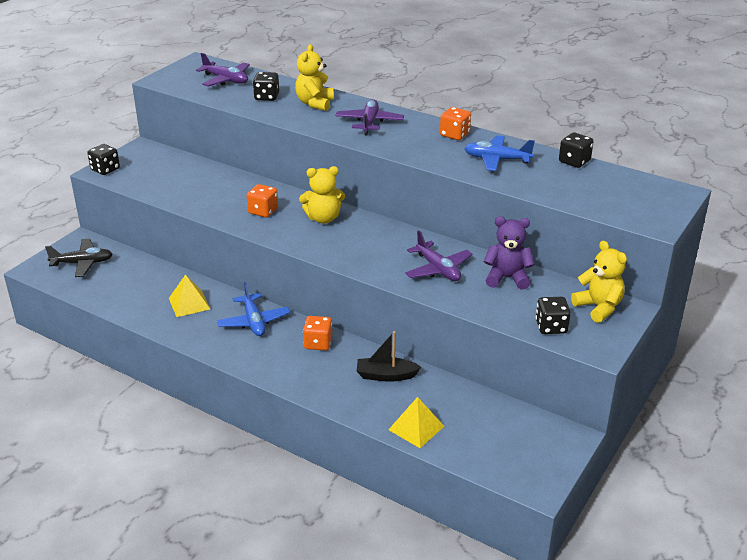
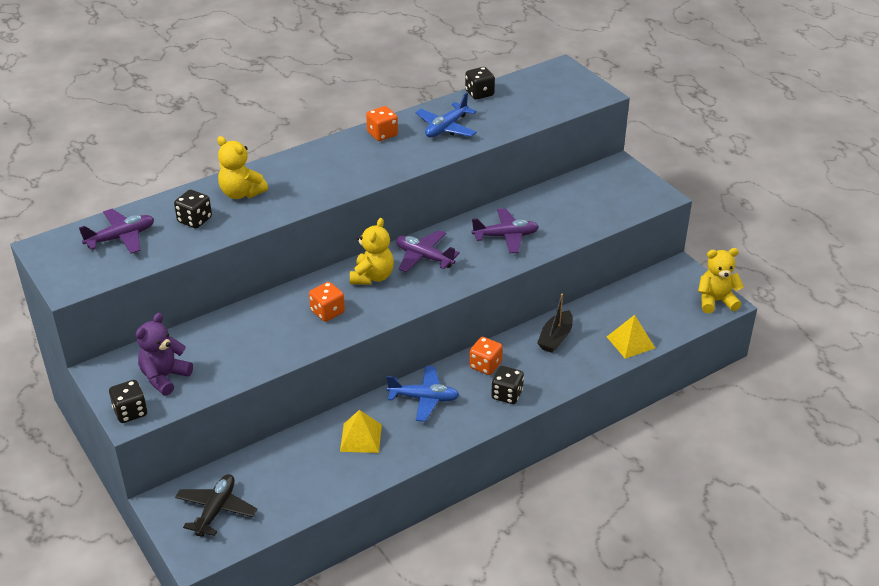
camera: 65 degrees left, 5 degrees up
purple plane [335,99,404,135] -> purple plane moved to [396,230,460,273]
purple teddy bear [484,217,535,290] -> purple teddy bear moved to [136,313,193,396]
black dice [536,297,571,334] -> black dice moved to [491,366,524,404]
yellow teddy bear [571,241,627,323] -> yellow teddy bear moved to [698,248,744,313]

